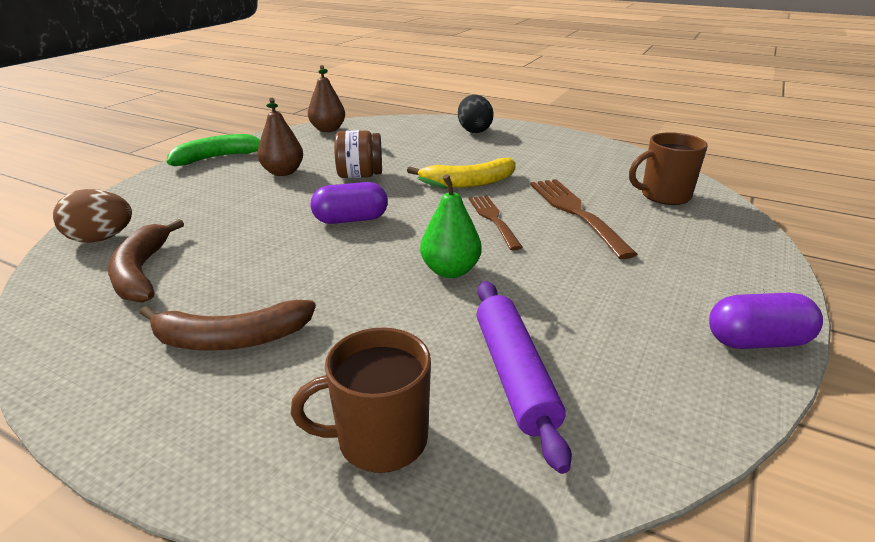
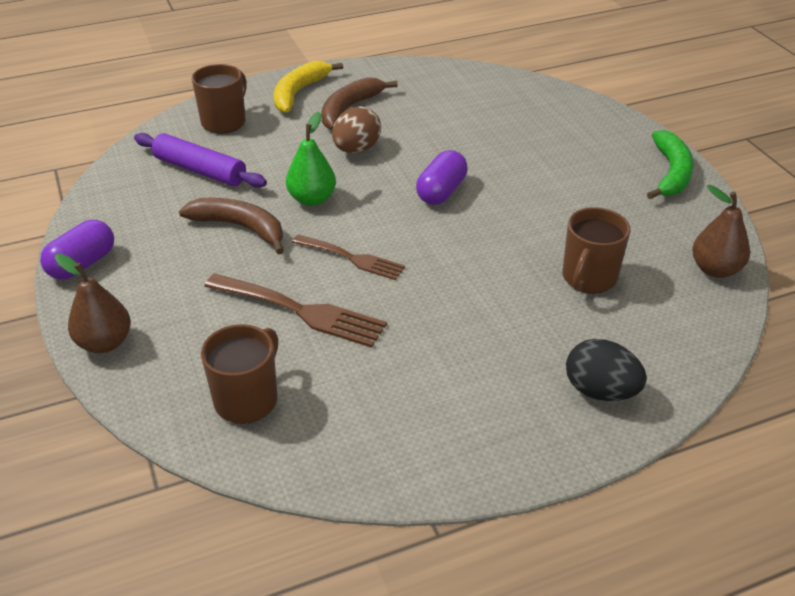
camera: 130 degrees right, 10 degrees up
brown egg [53,189,132,243] -> brown egg moved to [332,106,381,153]
brown banana [108,219,184,303] -> brown banana moved to [179,197,284,255]
brown pear [257,98,303,176] -> brown pear moved to [55,254,131,353]
brown jar [334,130,382,178] -> none
yellow banana [407,158,516,188] -> yellow banana moved to [274,61,343,113]
none -> brown mug [562,207,631,293]

